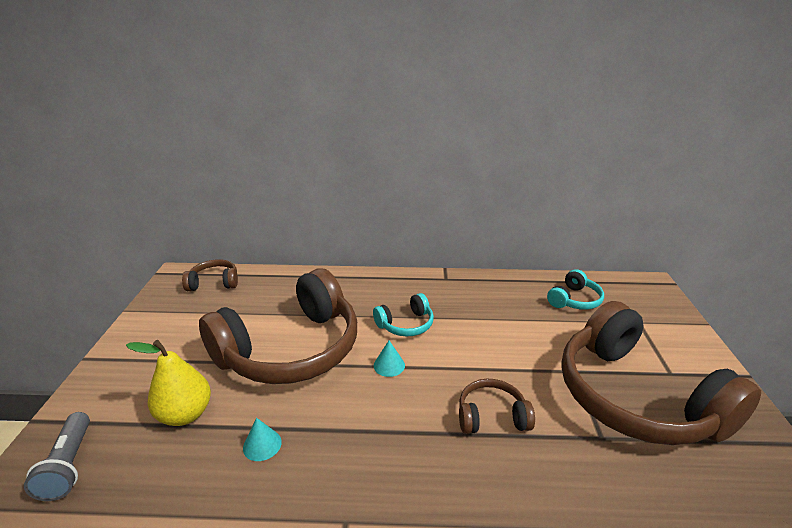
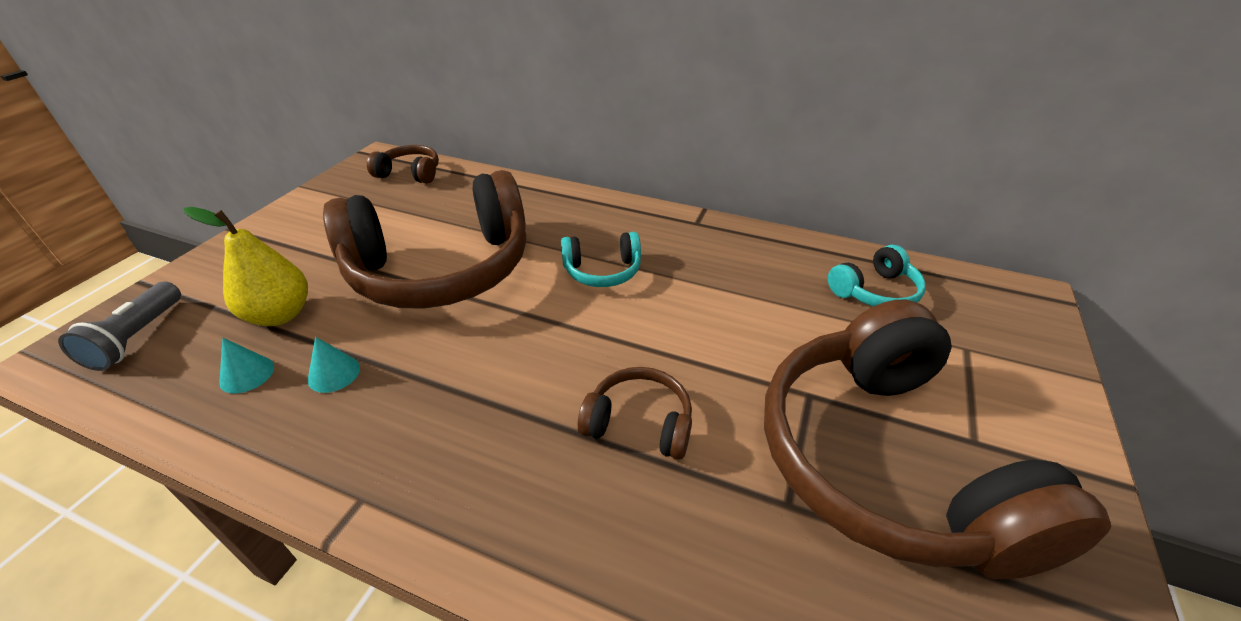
camera: 20 degrees right, 10 degrees up
turquoise cone [374,340,405,377] -> turquoise cone moved to [219,338,274,394]

